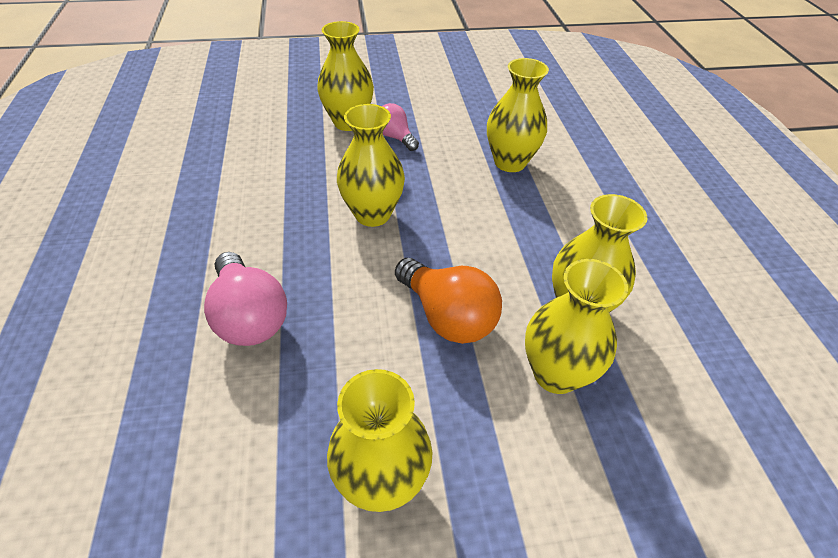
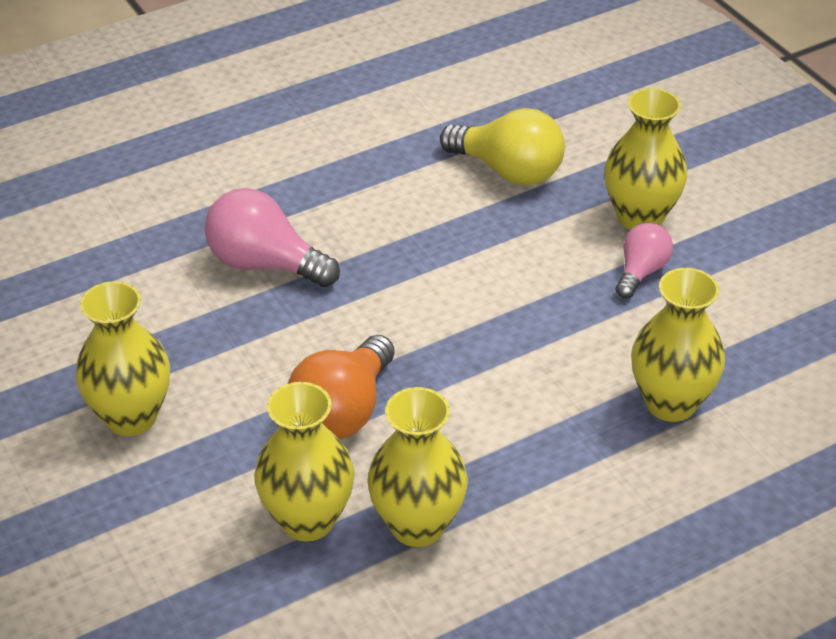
camera: 70 degrees right, 5 degrees down
pink light bulb [204,252,287,346] -> pink light bulb turned 75 degrees clockwise [205,188,340,287]
yellow vase [337,104,405,227] -> none
none -> yellow light bulb [440,108,565,185]

